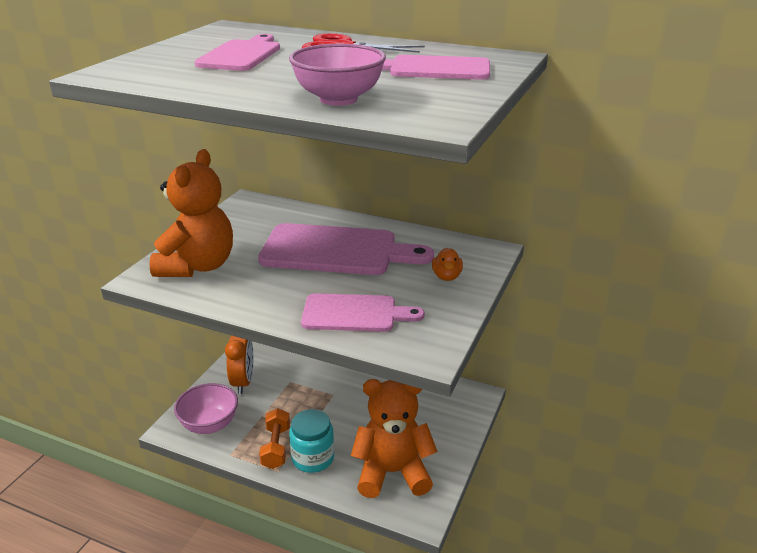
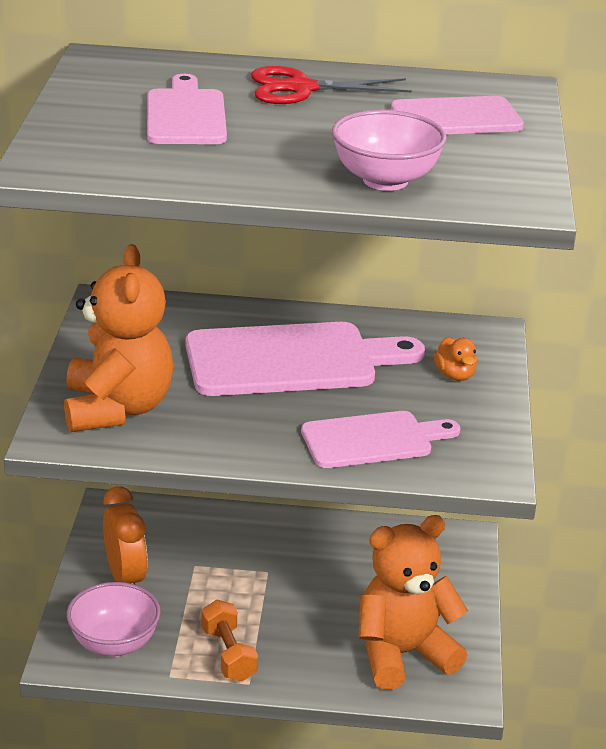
camera: 20 degrees left, 0 degrees up
turquoise jar [289,409,334,473] -> none

